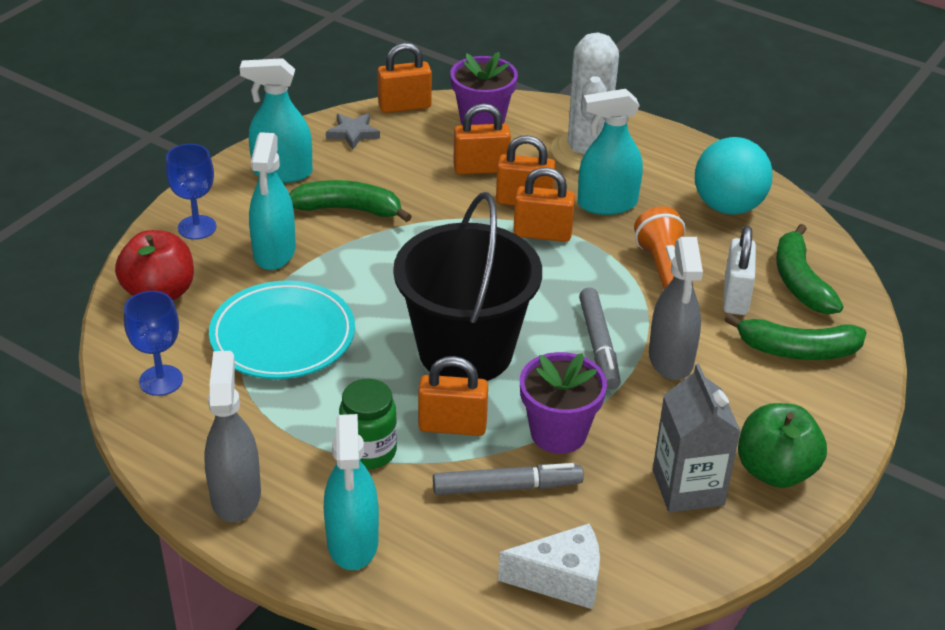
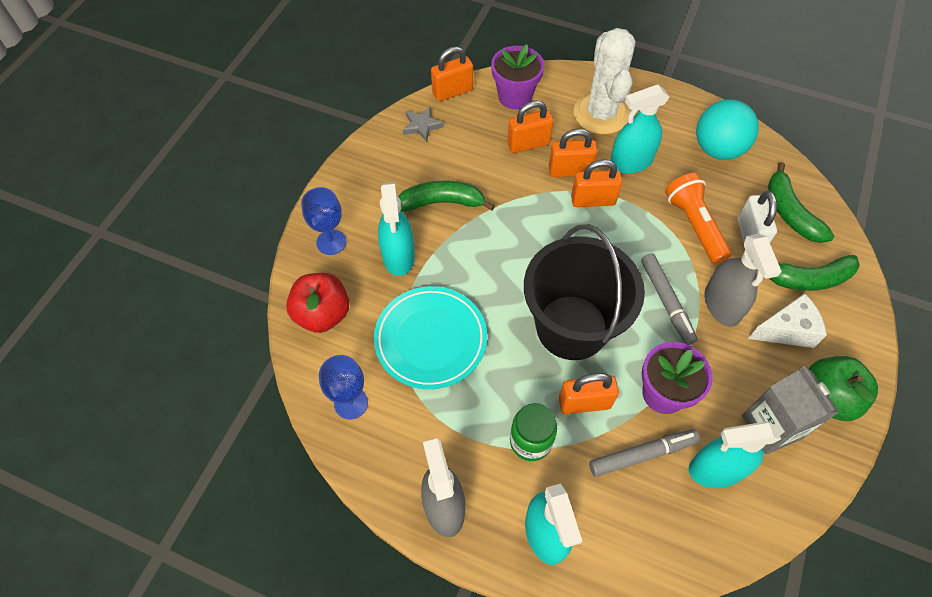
camera: 10 degrees left, 20 degrees up
turquoise spray bottle [240,58,312,183] -> turquoise spray bottle moved to [688,421,781,488]
white cheese [498,523,600,609] -> white cheese moved to [748,293,827,348]

